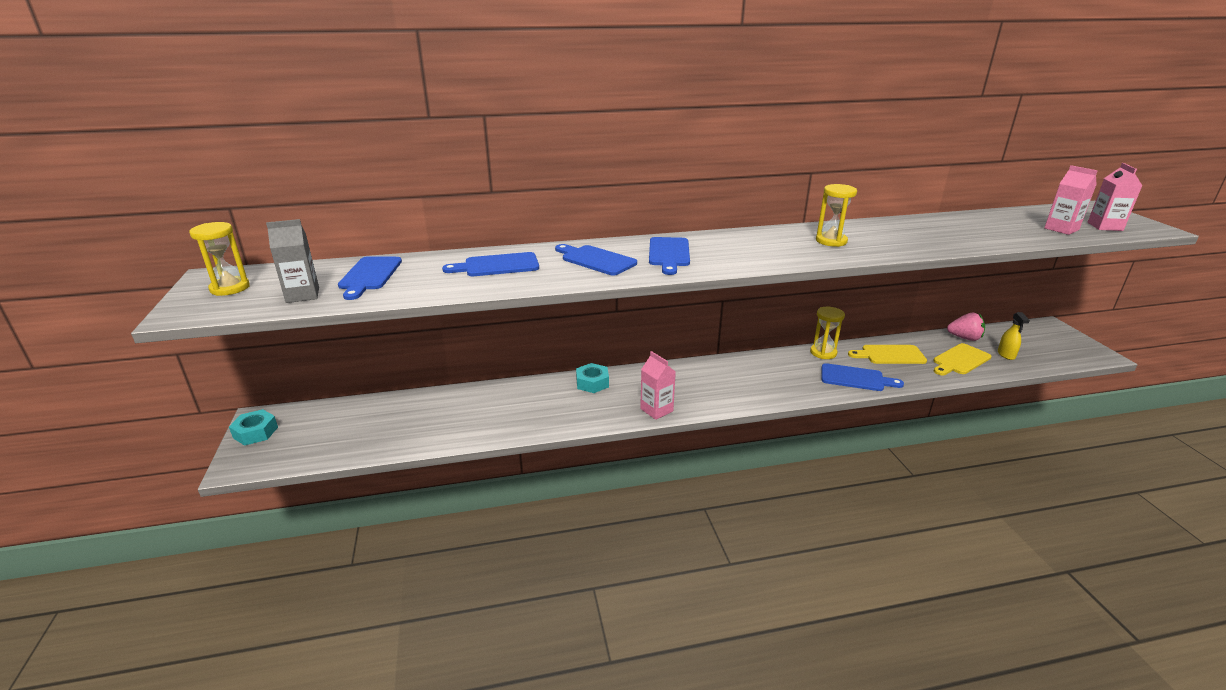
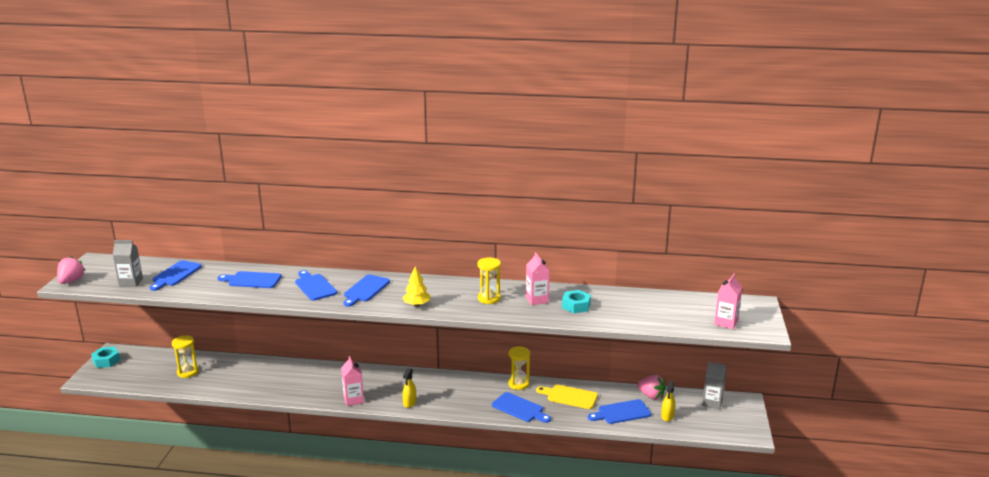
camera: 20 degrees right, 5 degrees down
yellow hourglass [189,222,250,296] -> yellow hourglass moved to [172,335,199,378]
turquoise nut [576,363,609,393] -> turquoise nut moved to [562,290,591,313]
yellow cutting board [933,343,992,375] -> blue cutting board [588,399,651,424]
pink carton [1044,165,1098,235] -> pink carton moved to [526,252,550,305]
none -> pink strawberry [57,256,86,284]
none -> yellow tree [402,266,430,306]
none -> yellow spray bottle [403,368,416,408]
none -> grey carton [702,362,726,410]

